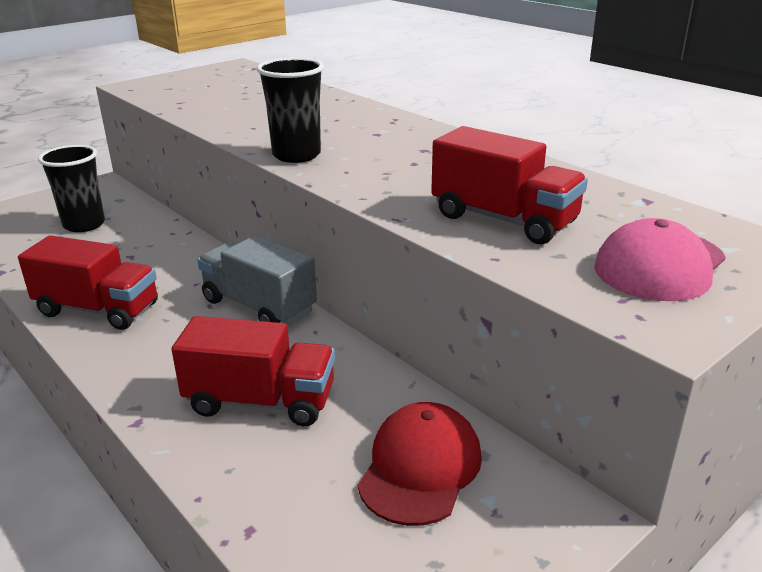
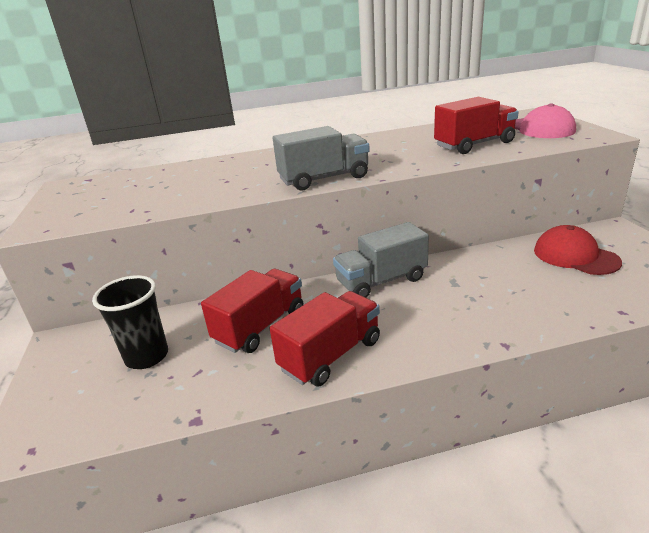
camera: 60 degrees left, 0 degrees up
red truck [171,316,335,426] -> red truck moved to [201,269,304,353]
black cup [257,58,324,163] -> grey truck [273,126,370,190]

